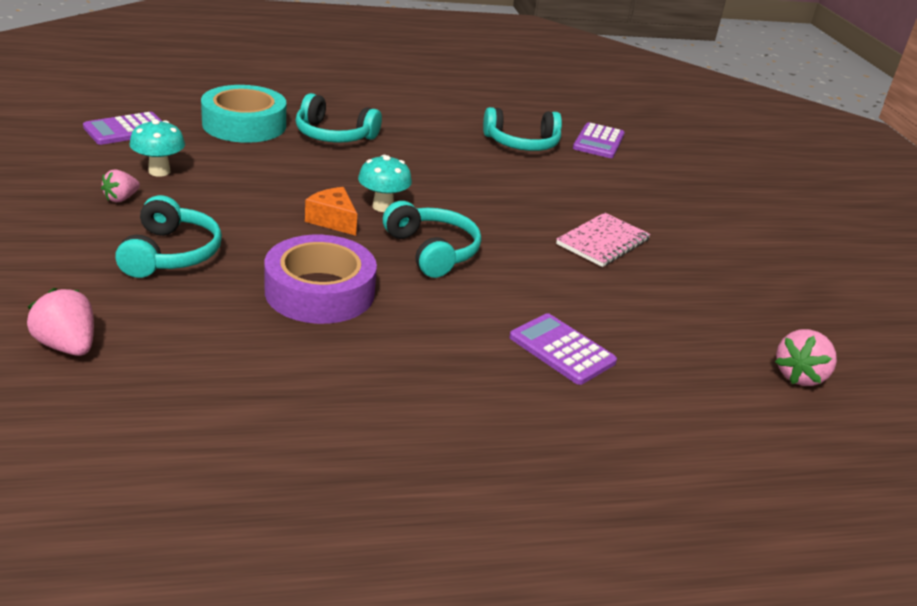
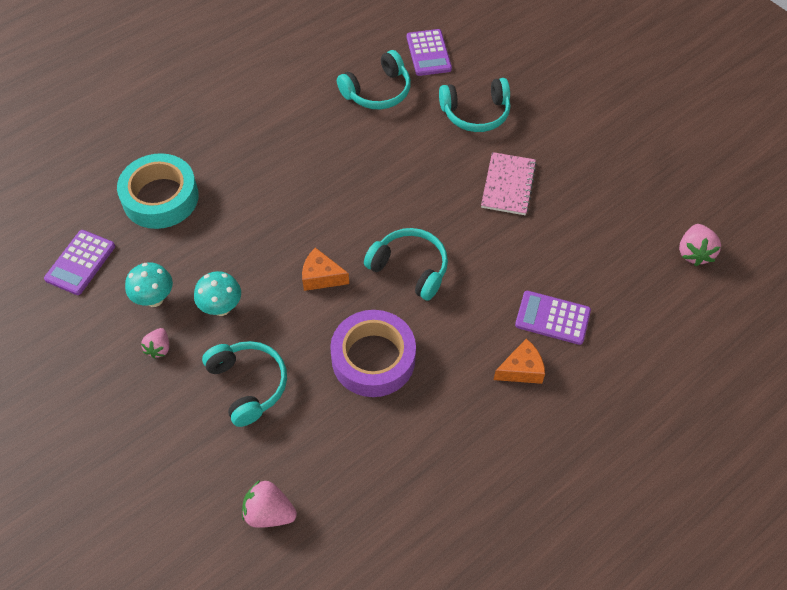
camera: 25 degrees left, 25 degrees up
turquoise headphones [296,93,382,143] -> turquoise headphones moved to [439,78,510,132]
turquoise mushroom [358,155,412,212] -> turquoise mushroom moved to [194,271,241,316]
none -> orange cheese [494,339,545,384]

